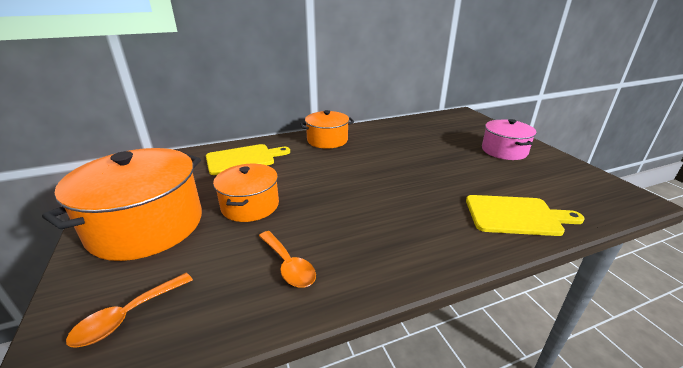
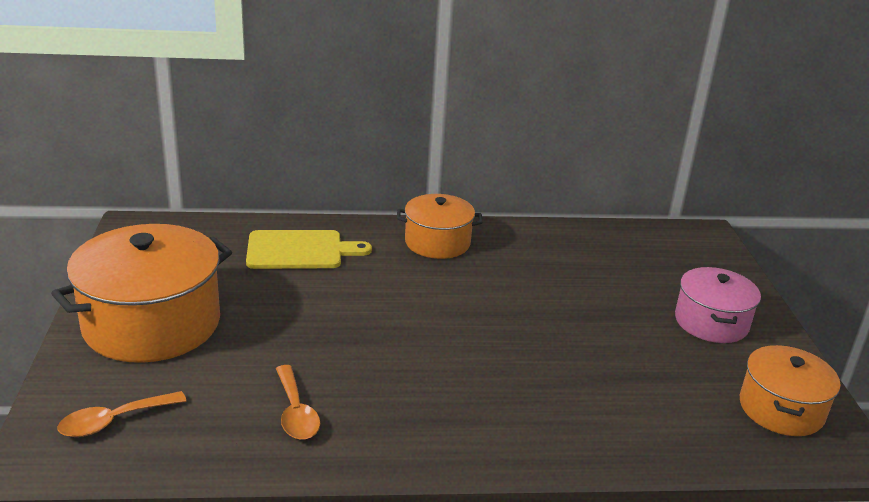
camera: 15 degrees right, 0 degrees up
orange pot [213,164,279,222] -> orange pot moved to [740,345,841,436]
yellow cutting board [466,195,585,236] -> none

